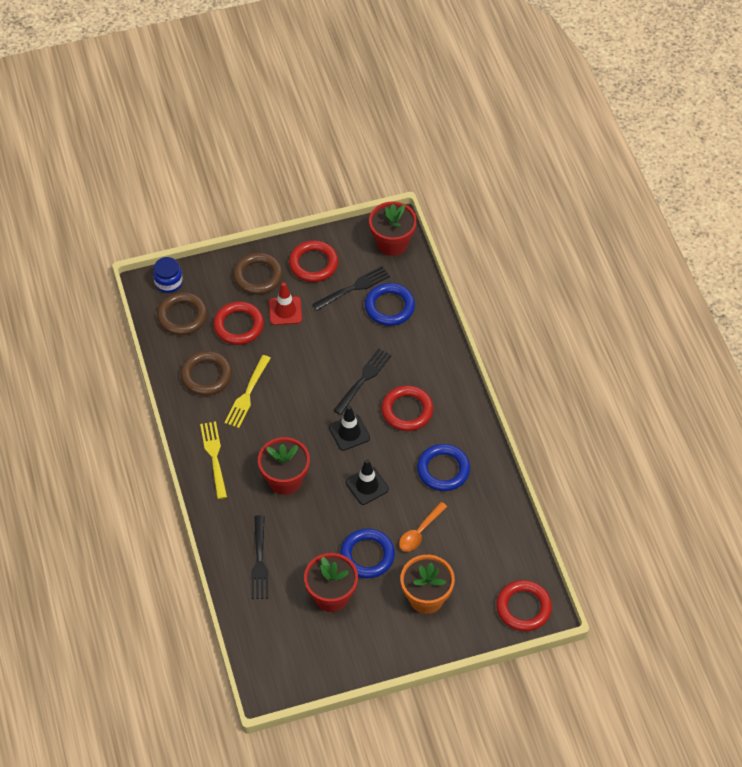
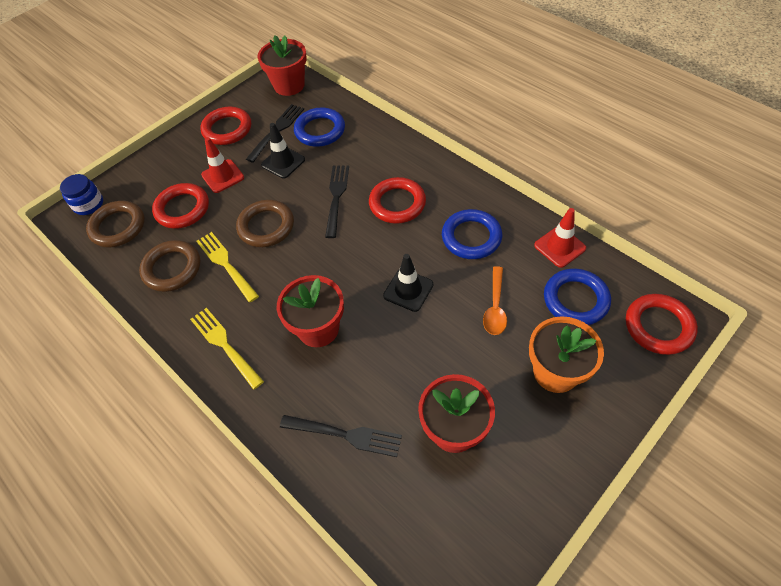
camera: 25 degrees left, 0 degrees up
yellow fork [224,355,271,428] -> yellow fork turned 150 degrees clockwise [196,232,259,303]
brown ring [233,253,283,295] -> brown ring moved to [236,200,294,247]
black fork [251,515,268,599] -> black fork turned 45 degrees counterclockwise [280,415,402,457]
black traffic cone [329,405,370,451] -> black traffic cone moved to [261,123,305,179]
blue ring [340,528,395,578] -> blue ring moved to [544,269,611,325]
none -> red traffic cone [534,208,586,268]

